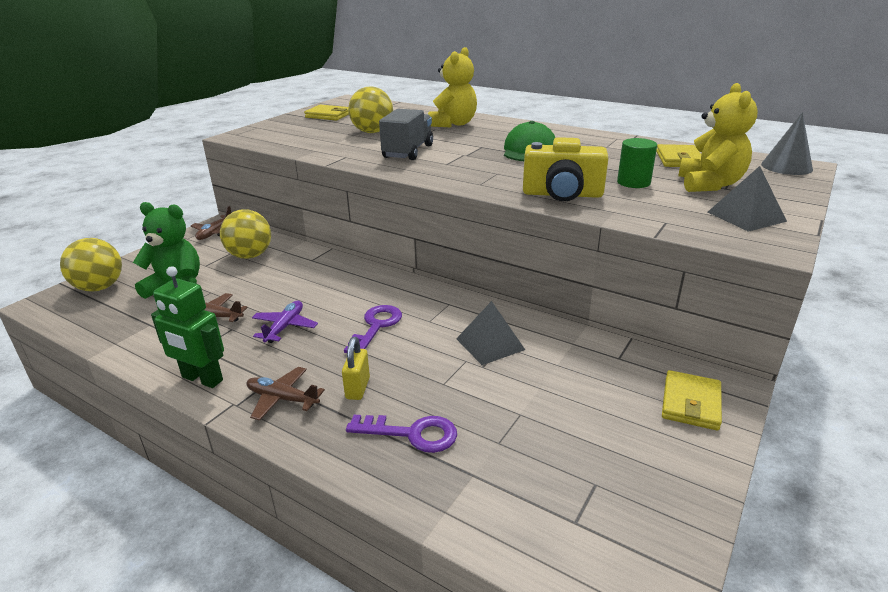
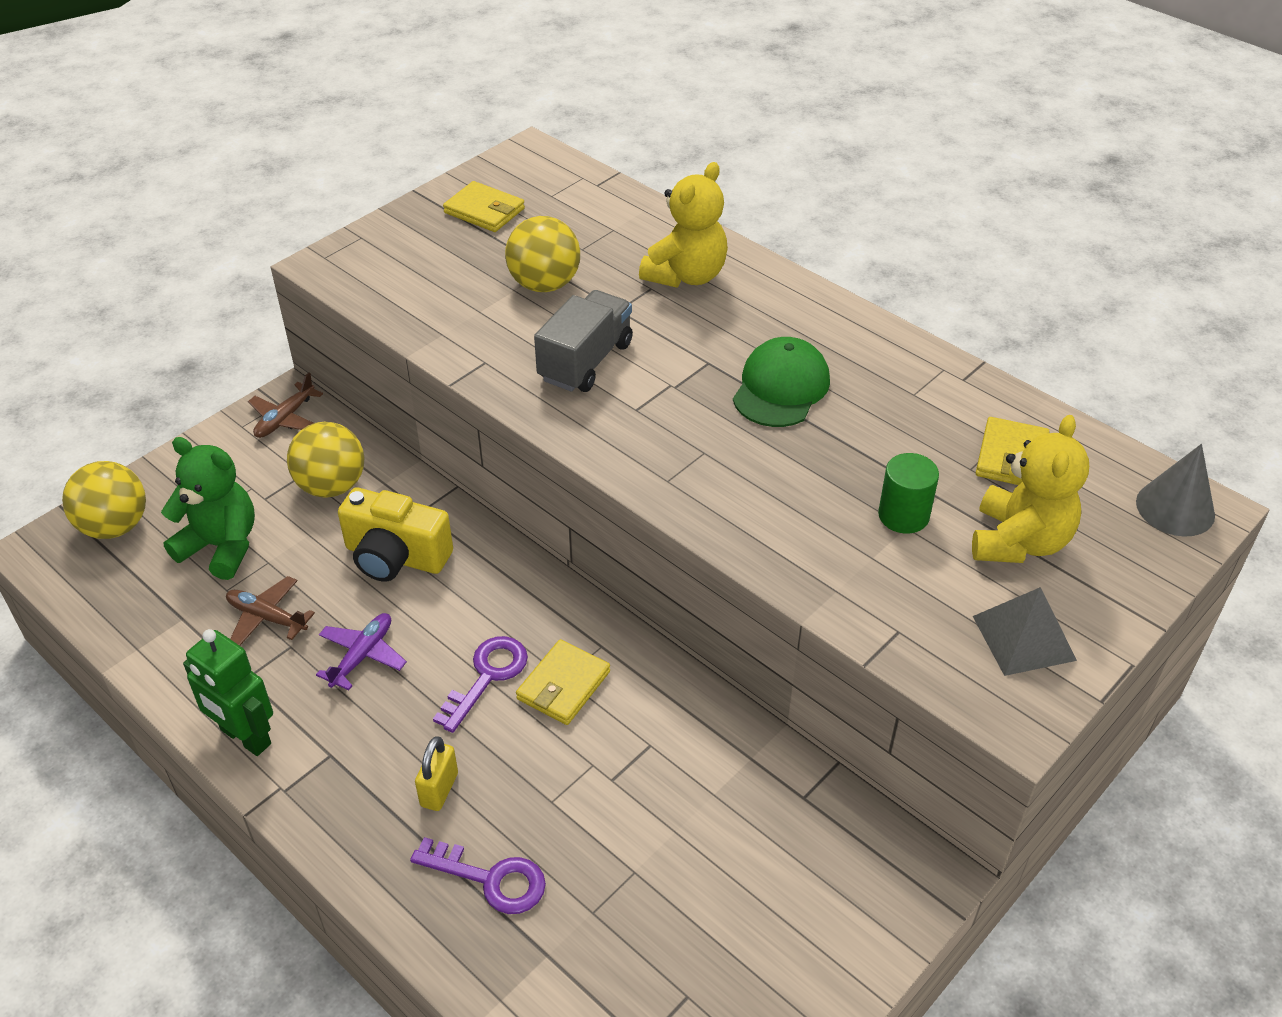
camera: 10 degrees right, 15 degrees up
brown plane [246,367,325,420] -> none
grey pyramid [456,301,525,365] -> none
yellow camera [523,137,608,201] -> yellow camera moved to [338,487,453,582]
yellow wallet [662,370,722,431] -> yellow wallet moved to [516,639,610,725]

